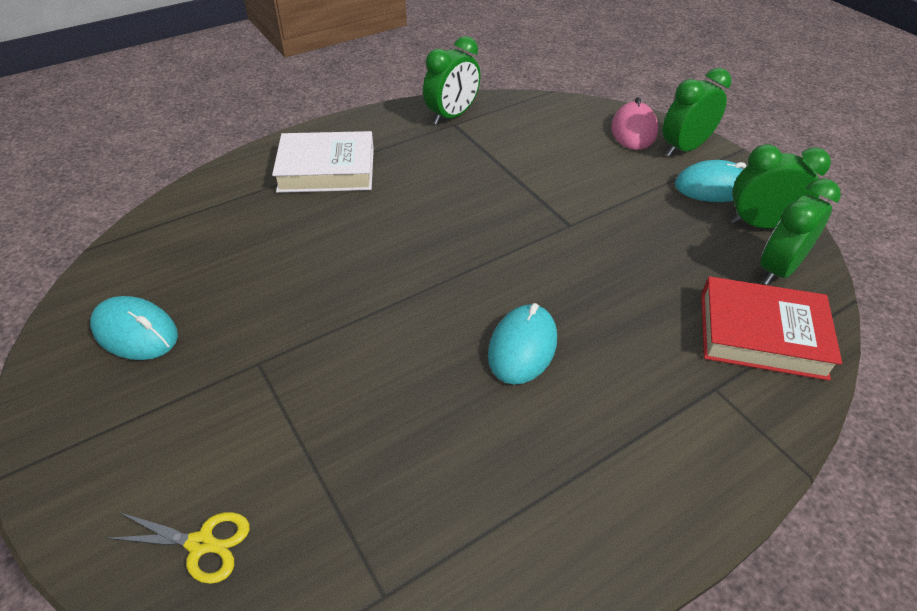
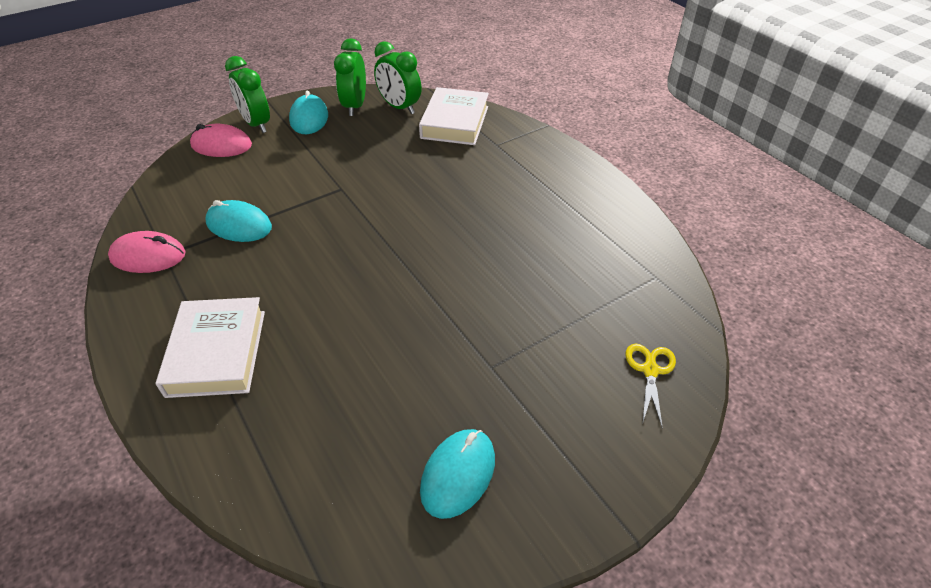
camera: 90 degrees left, 0 degrees up
green clock [423,36,481,125] -> pink mouse [108,231,186,273]
turquoise mouse [488,303,557,385] -> turquoise mouse moved to [205,200,272,242]
red book [701,276,842,381] -> white book [419,87,489,145]

